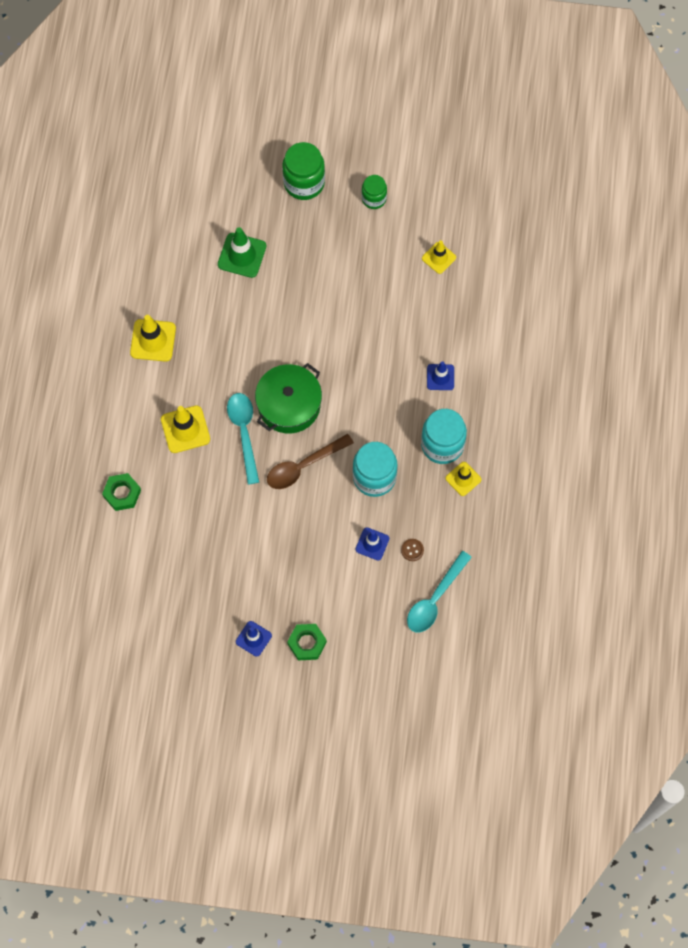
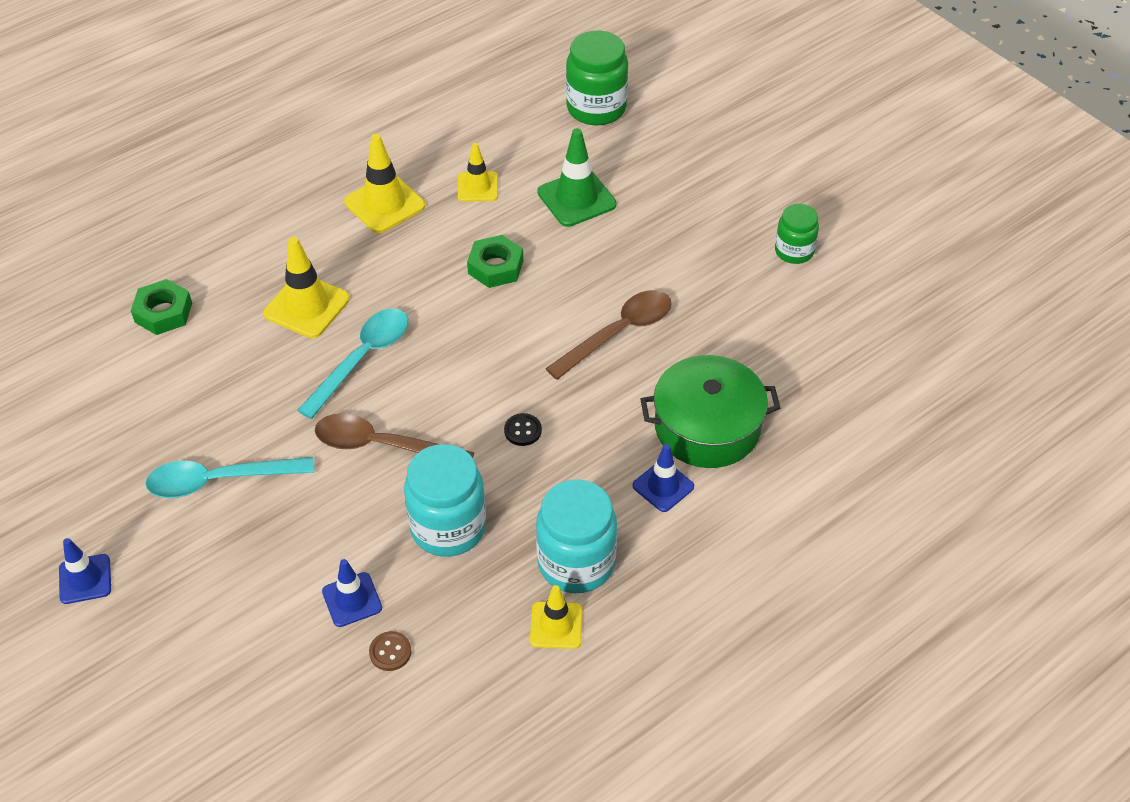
camera: 45 degrees right, 20 degrees down
green pot [255,363,322,433] -> green pot moved to [640,355,780,468]
green jar [282,142,325,200] -> green jar moved to [566,31,628,125]
green nut [287,624,327,660] -> green nut moved to [467,235,523,288]
turquoise spoon [407,551,472,632] -> turquoise spoon moved to [145,457,314,498]
yellow traffic cone [422,240,456,274] -> yellow traffic cone moved to [458,143,498,202]
none -> black button [504,413,542,446]
none -> brown spoon [545,290,671,380]

